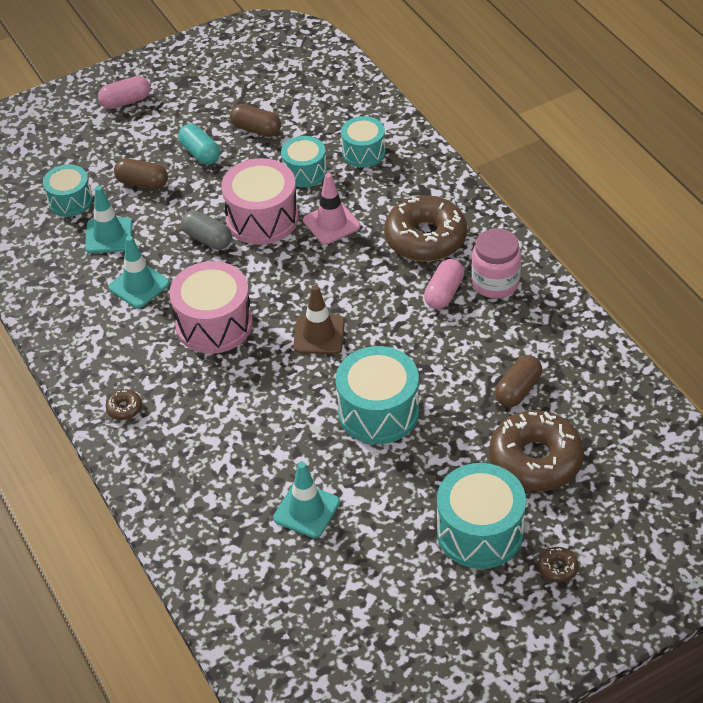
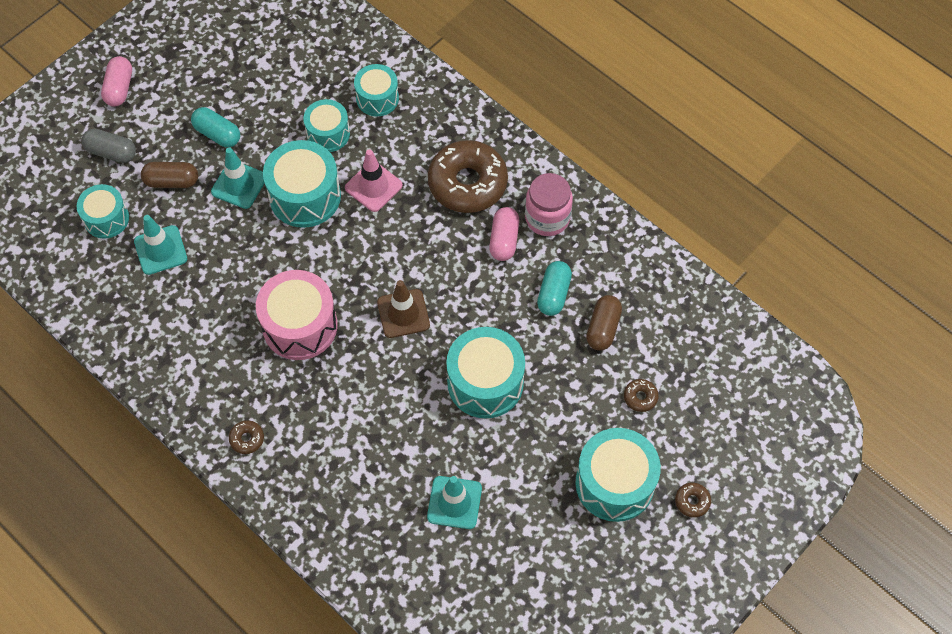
camera: 20 degrees left, 15 degrees up
pink capsule [98,76,150,109] -> pink capsule turned 45 degrees counterclockwise [101,56,132,107]
turquoise traffic cone [108,236,170,308] -> turquoise traffic cone moved to [211,148,265,209]
grey capsule [181,210,232,250] -> grey capsule moved to [82,128,136,163]
pink drum [221,158,299,245] -> turquoise drum [263,140,341,228]
brown capsule [230,104,281,137] -> none
brown donut [489,410,584,491] -> brown donut [624,379,659,412], size x0.40
none -> turquoise capsule [537,261,572,316]

